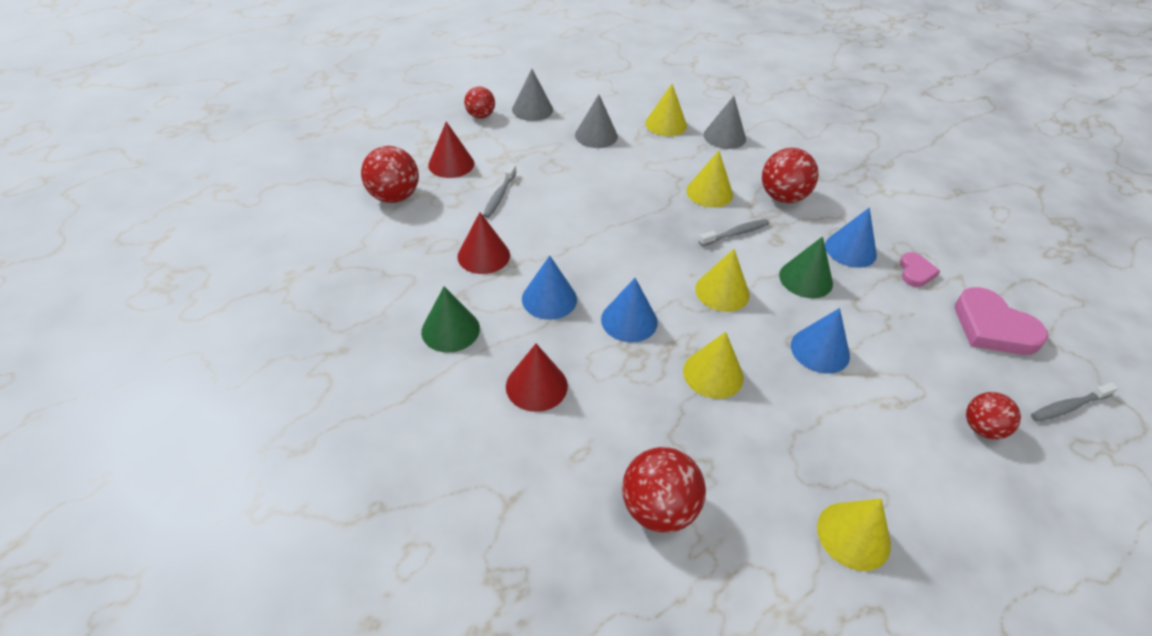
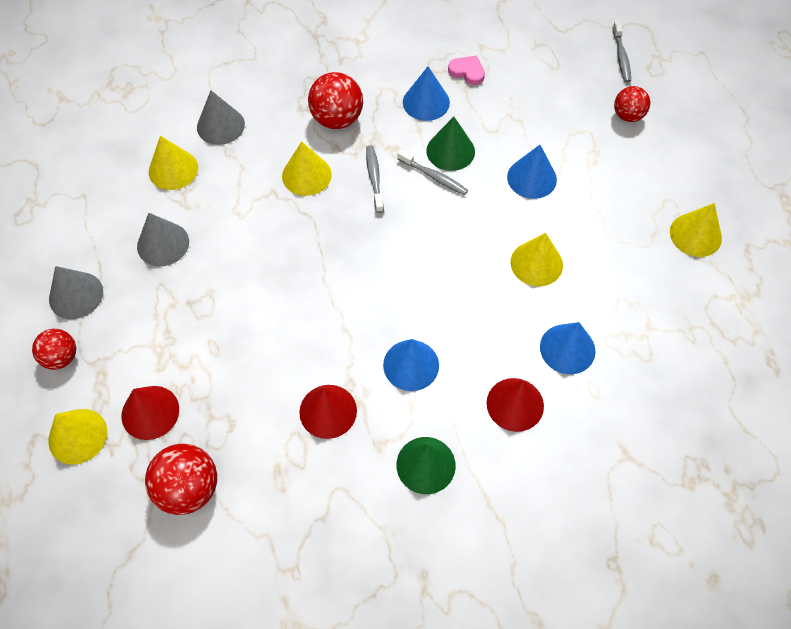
camera: 70 degrees left, 15 degrees up
grey toothbrush [483,164,517,218] -> grey toothbrush moved to [398,149,468,195]
blue cone [601,278,658,342] -> blue cone moved to [540,322,596,374]
red ball [622,447,706,533] -> none
yellow cone [695,249,750,312] -> yellow cone moved to [48,409,107,465]
pink heart [955,287,1048,355] -> none

